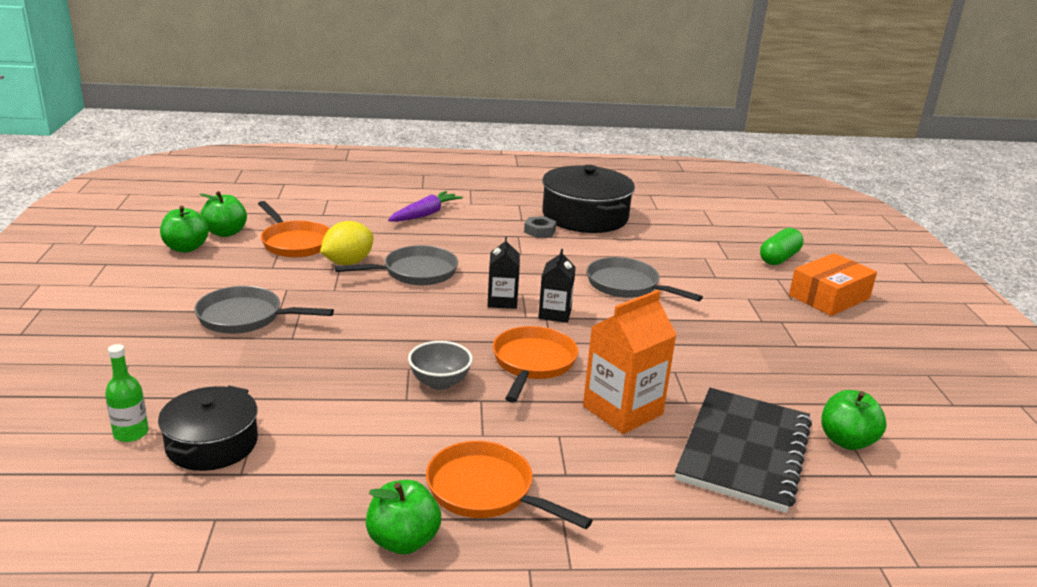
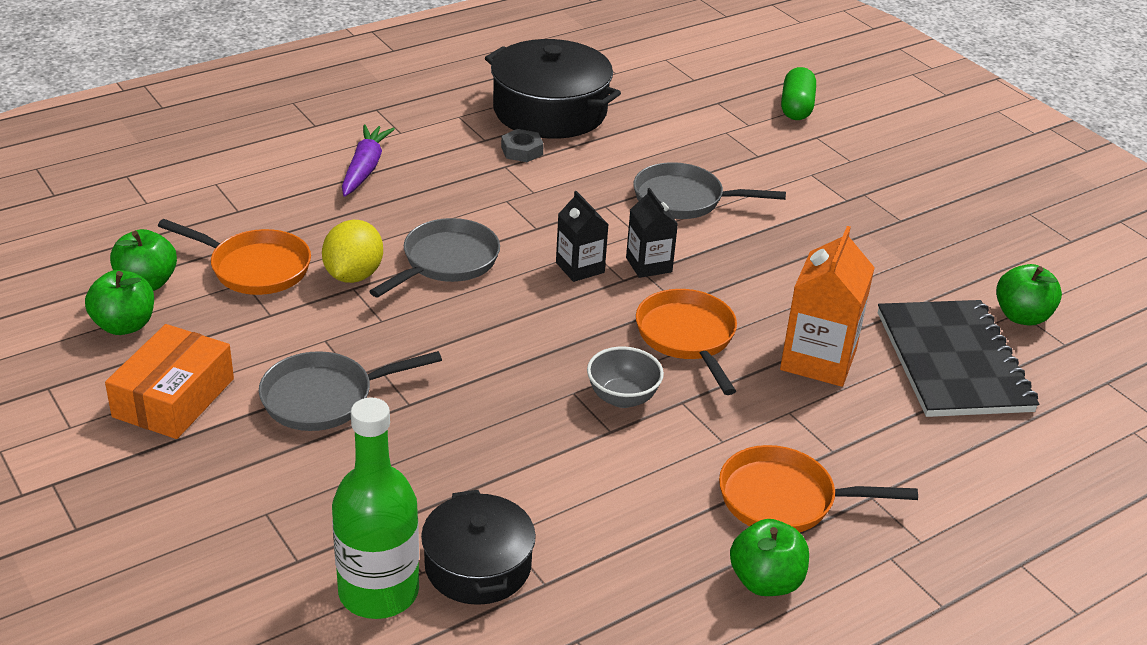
camera: 30 degrees left, 10 degrees up
green bottle [105,344,149,442] -> green bottle [332,397,419,619], size x1.95
orange box [789,253,877,316] -> orange box moved to [105,324,234,439]

